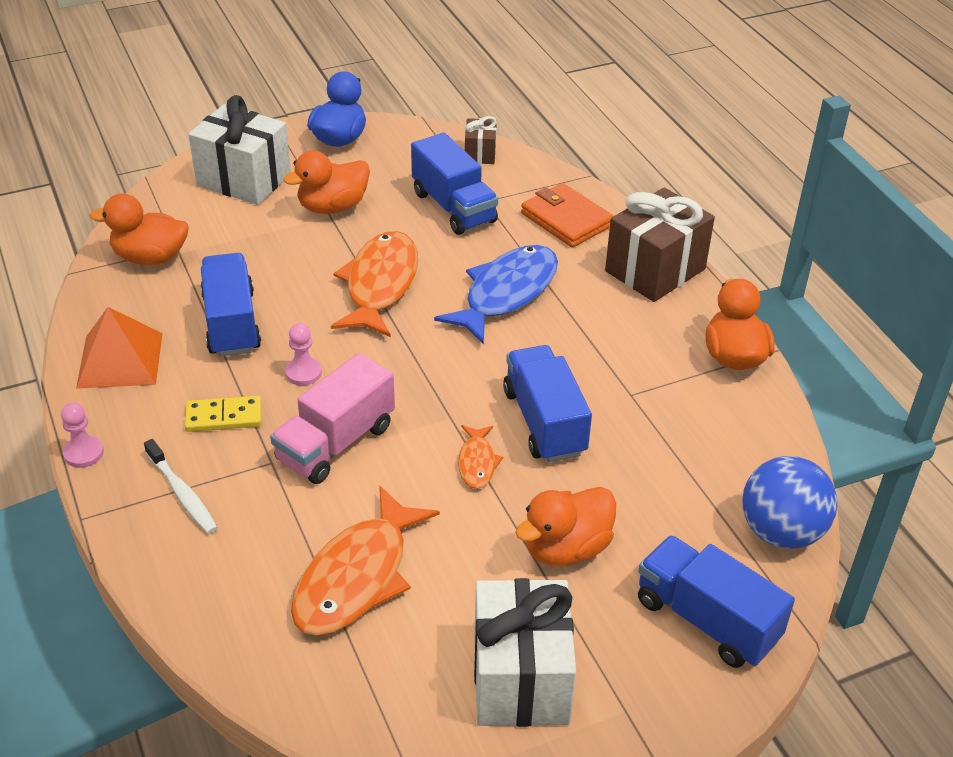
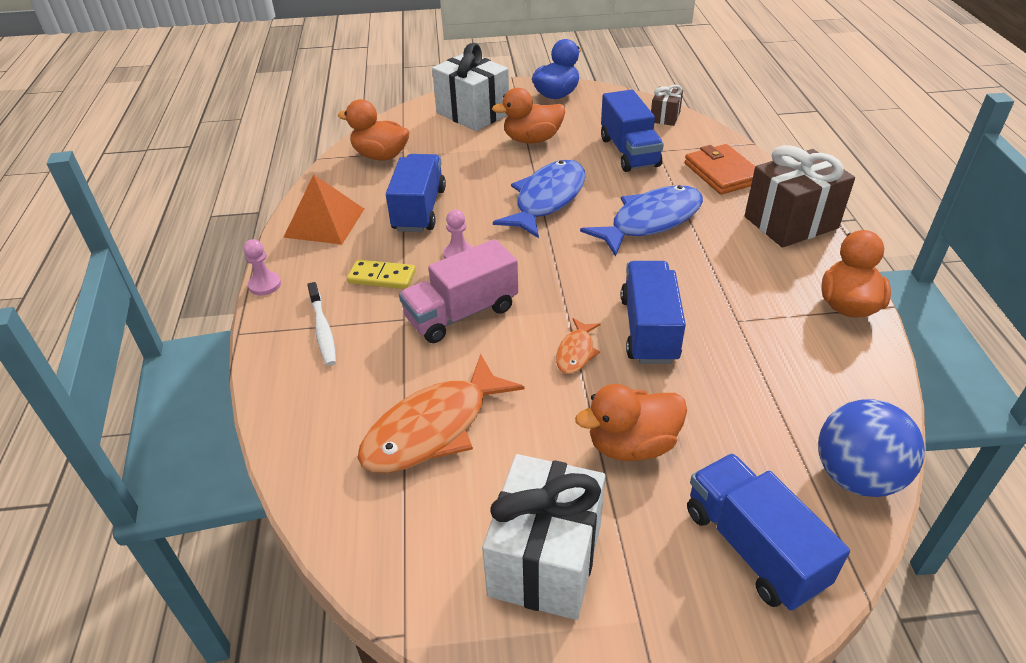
camera: 20 degrees right, 0 degrees up
orange fish [331,231,418,337] -> blue fish [493,160,585,238]

